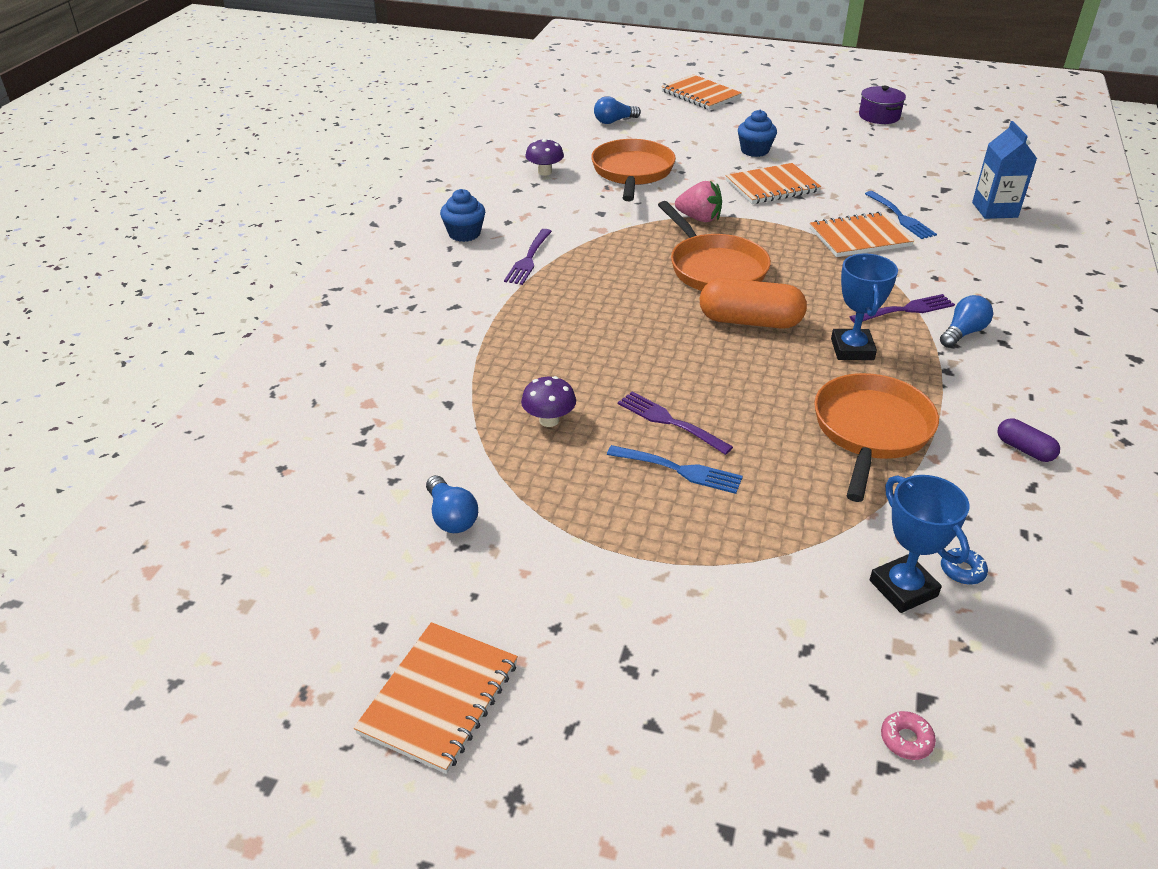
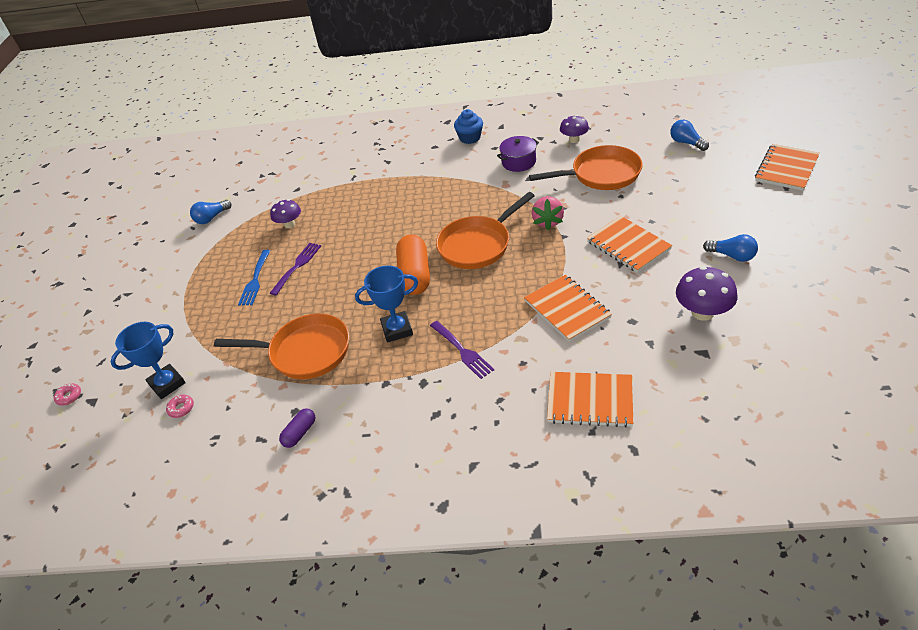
camera: 80 degrees right, 5 degrees up
orange notebook [353,622,518,774] -> orange notebook moved to [547,372,633,427]
purple fork [504,229,552,285] -> none
blue cupcake [738,110,777,157] -> none
purple pot [859,86,906,124] -> purple pot moved to [497,136,539,172]
blue fork [865,191,937,239] -> none
blue light bulb [940,295,993,348] -> blue light bulb moved to [703,234,758,262]
blue donut [941,548,988,585] -> pink donut [166,395,194,418]
blue carton [972,121,1037,219] -> none
none -> purple mushroom [676,266,738,321]

